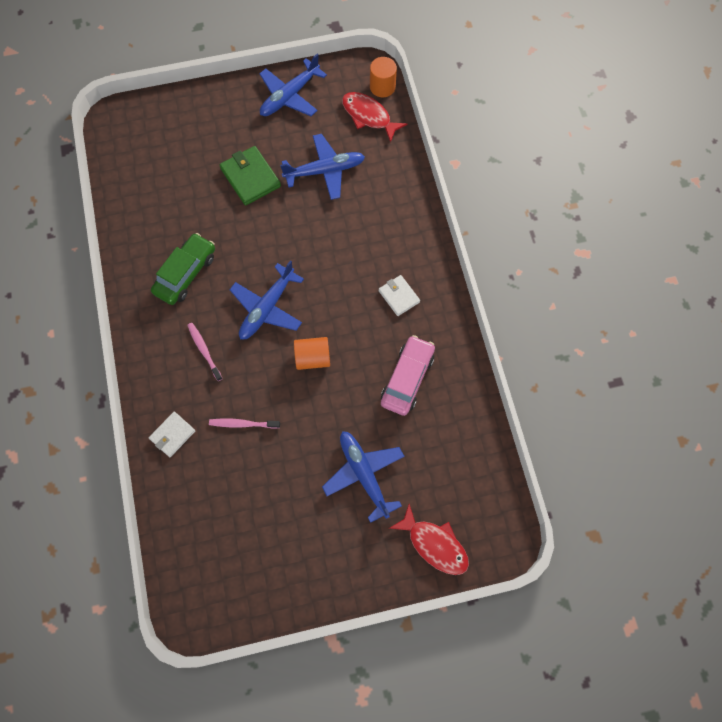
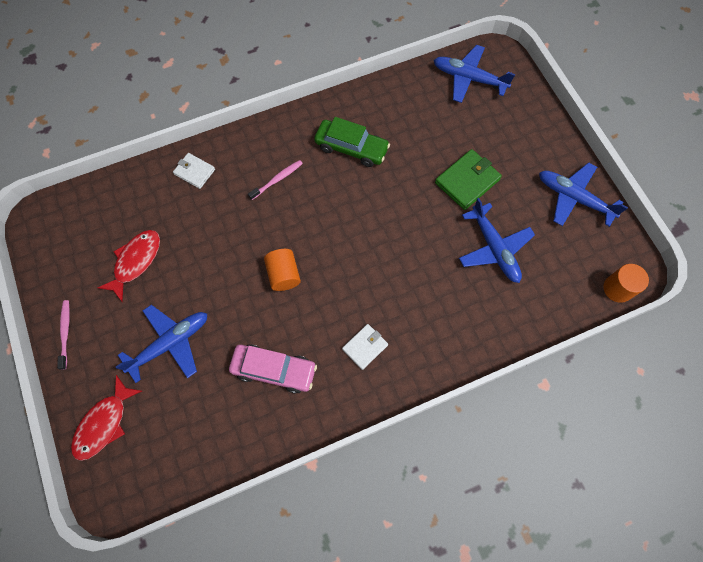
camera: 80 degrees right, 0 degrees up
pink toothbrush [209,419,280,429] -> pink toothbrush moved to [57,300,70,370]
blue plane [230,260,304,339] -> blue plane moved to [433,45,515,103]
red fish [342,92,407,142] -> red fish moved to [98,230,160,302]

